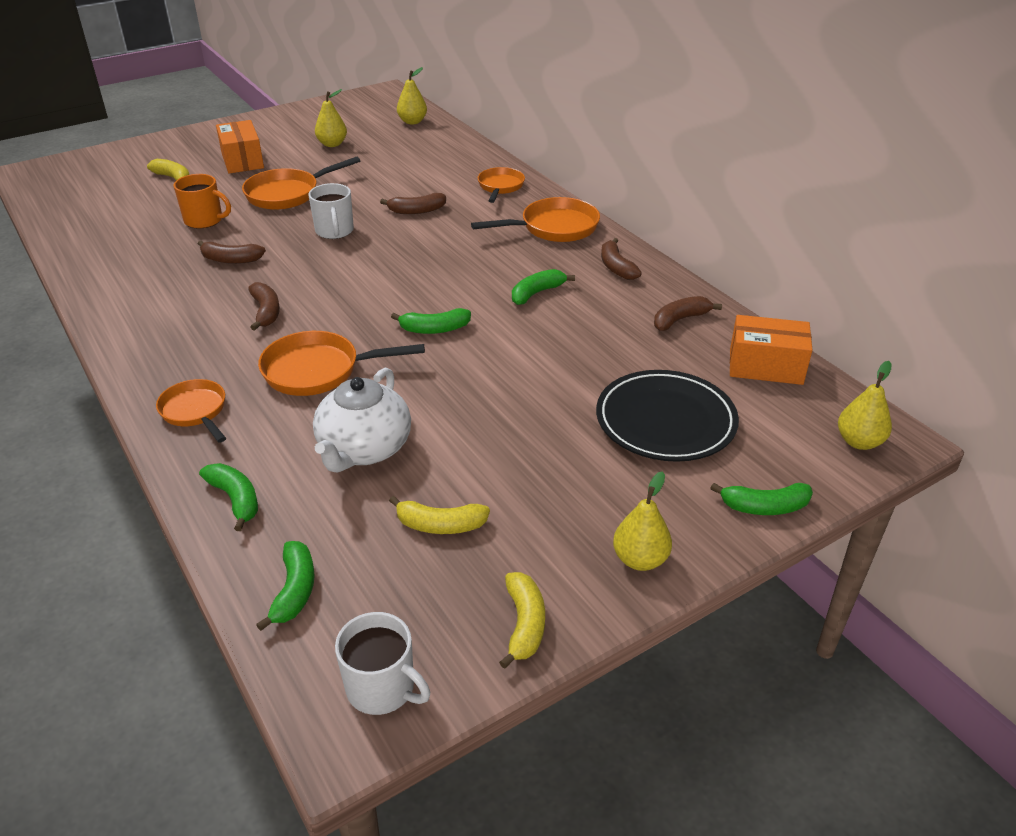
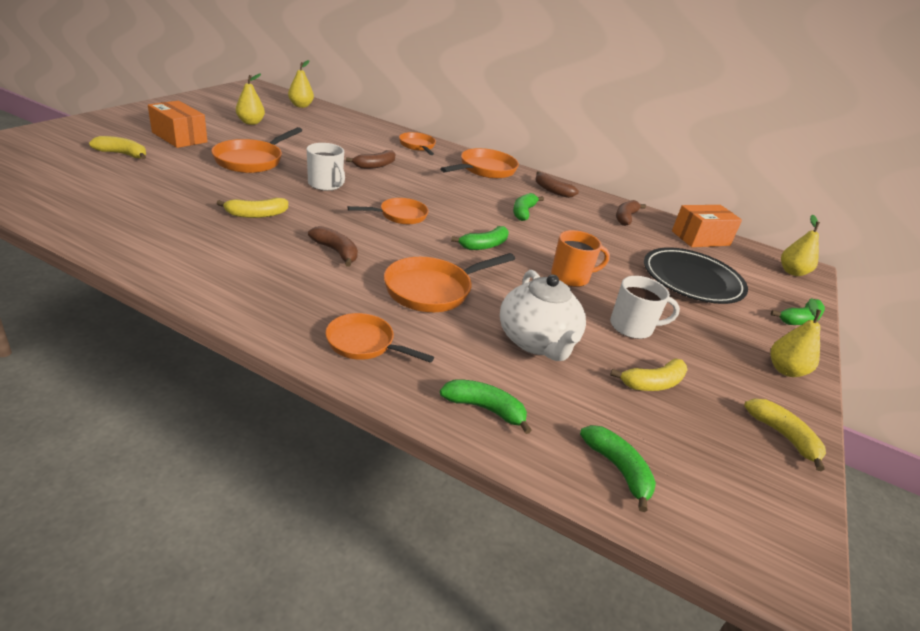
camera: 35 degrees left, 5 degrees down
orange mug [174,174,231,229] -> orange mug moved to [551,230,610,287]
brown banana [198,241,266,264] -> yellow banana [217,198,288,218]
white mug [335,612,430,715] -> white mug moved to [610,276,680,339]
none -> orange pan [348,198,428,224]

